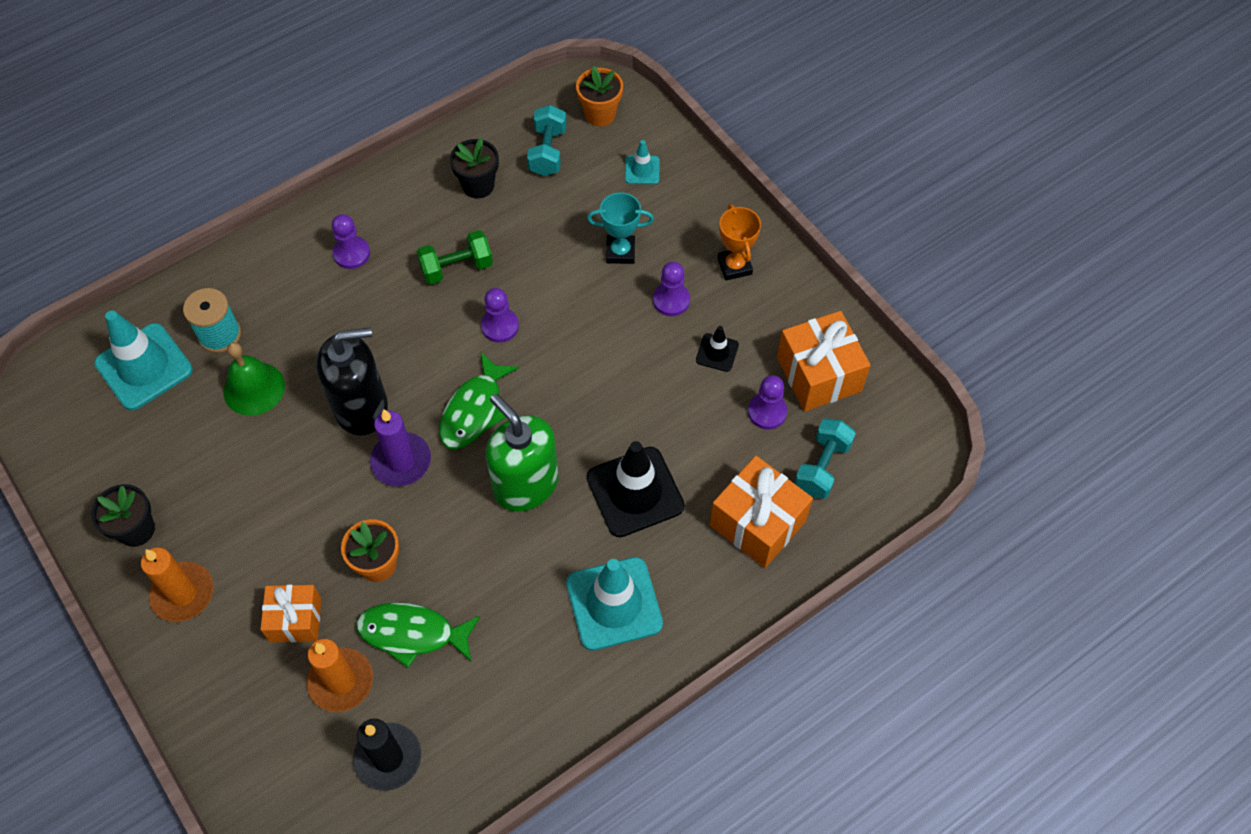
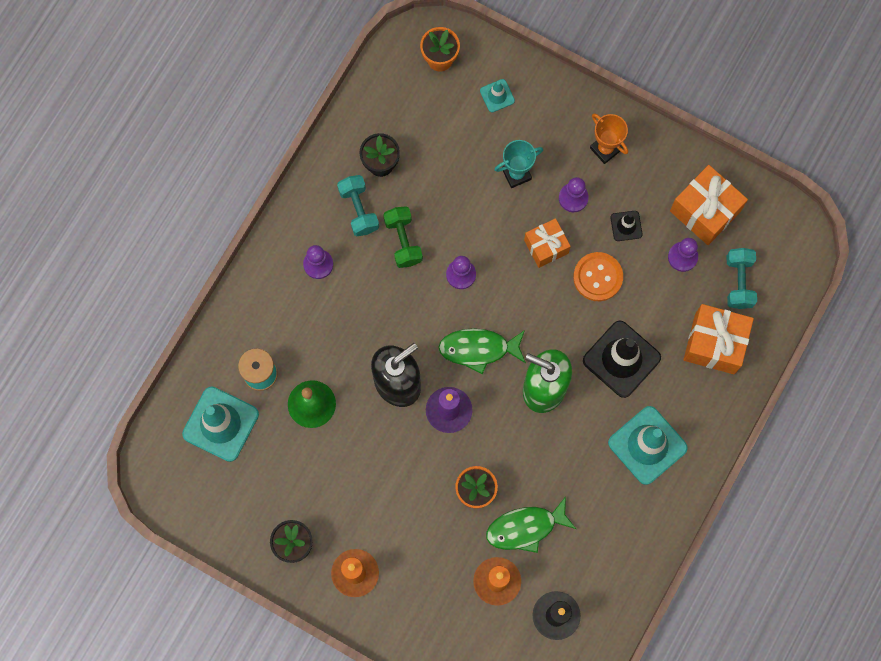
camera: 25 degrees left, 15 degrees up
orange gift [260,585,321,642] -> orange gift moved to [524,218,571,268]
green dumbbell [417,230,493,285] -> green dumbbell turned 60 degrees counterclockwise [383,206,423,268]
green fish [439,353,519,450] -> green fish turned 90 degrees clockwise [438,328,526,374]
turquoise dumbbell [527,105,567,176] -> turquoise dumbbell moved to [337,175,379,236]
none -> orange button [573,252,623,301]

